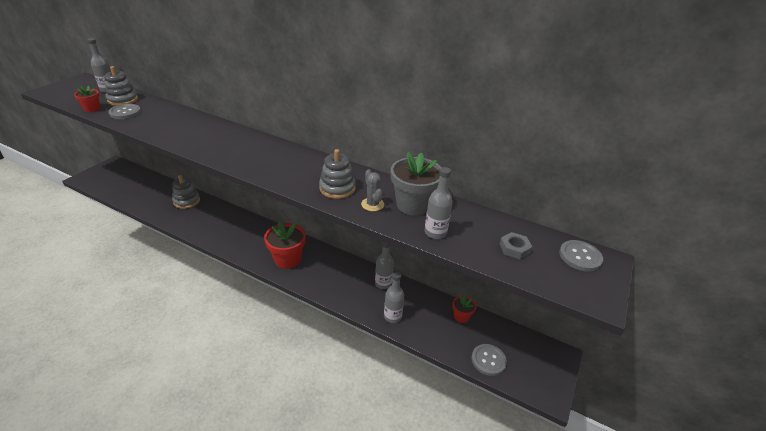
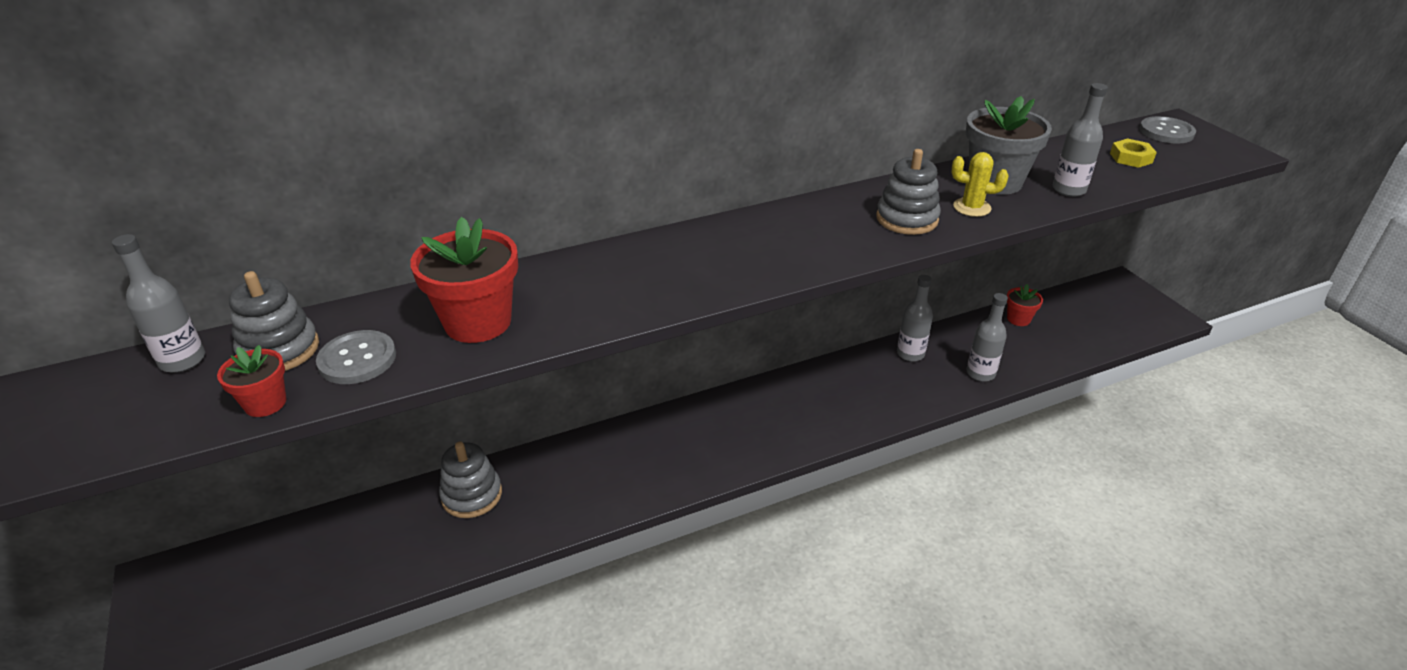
camera: 50 degrees left, 0 degrees up
red flower pot [264,221,306,269] -> red flower pot moved to [410,217,518,343]
grey cactus [361,169,384,211] -> yellow cactus [951,152,1008,217]
grey button [472,344,507,376] -> none
grey nut [500,232,532,259] -> yellow nut [1110,138,1157,168]

